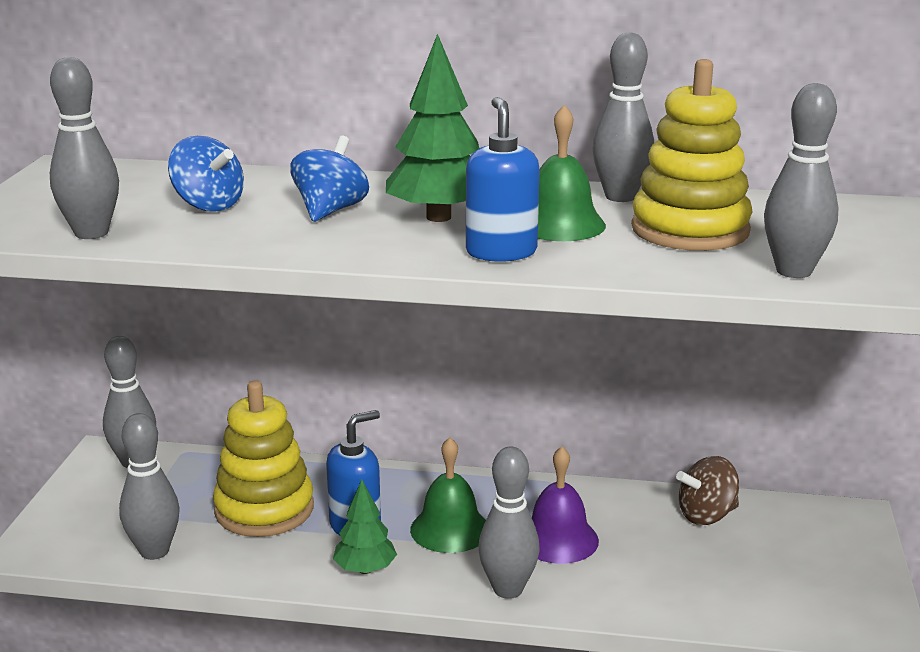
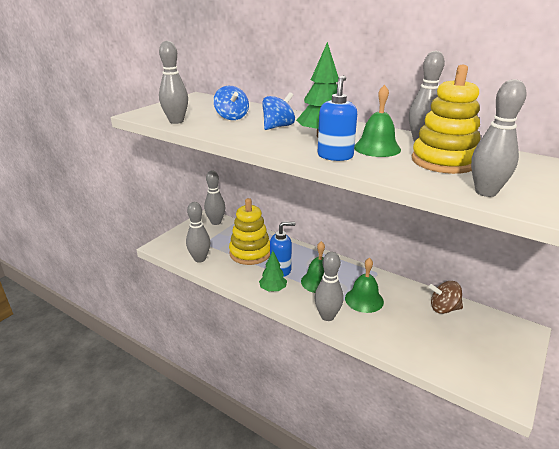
camera: 25 degrees right, 5 degrees up
purple bell [532,446,599,564] -> green bell [345,258,384,313]

